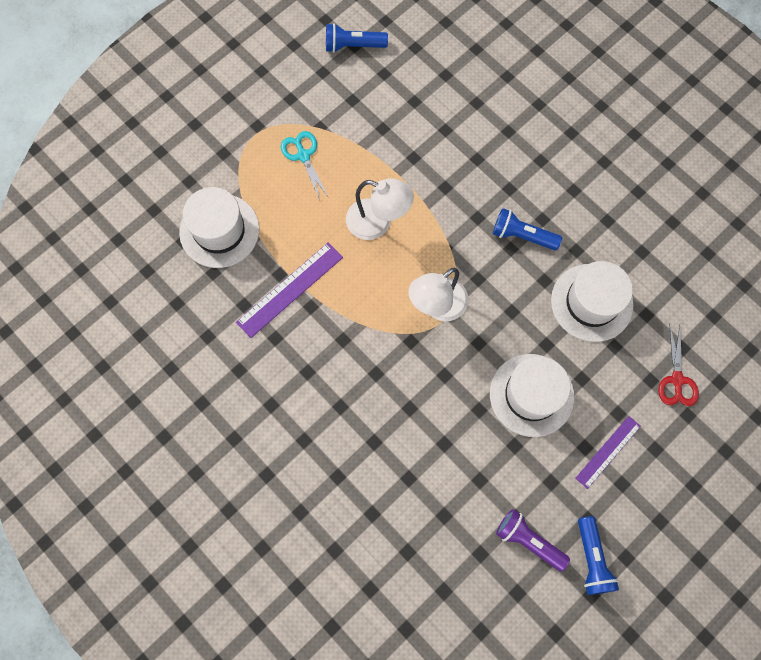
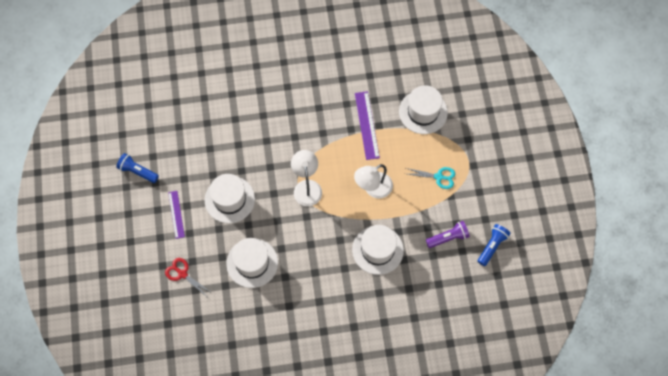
camera: 125 degrees right, 5 degrees down
blue flashlight [493,208,562,250] -> none
purple flashlight [496,509,570,572] -> purple flashlight moved to [426,221,470,248]
none -> white hat [352,225,404,275]

